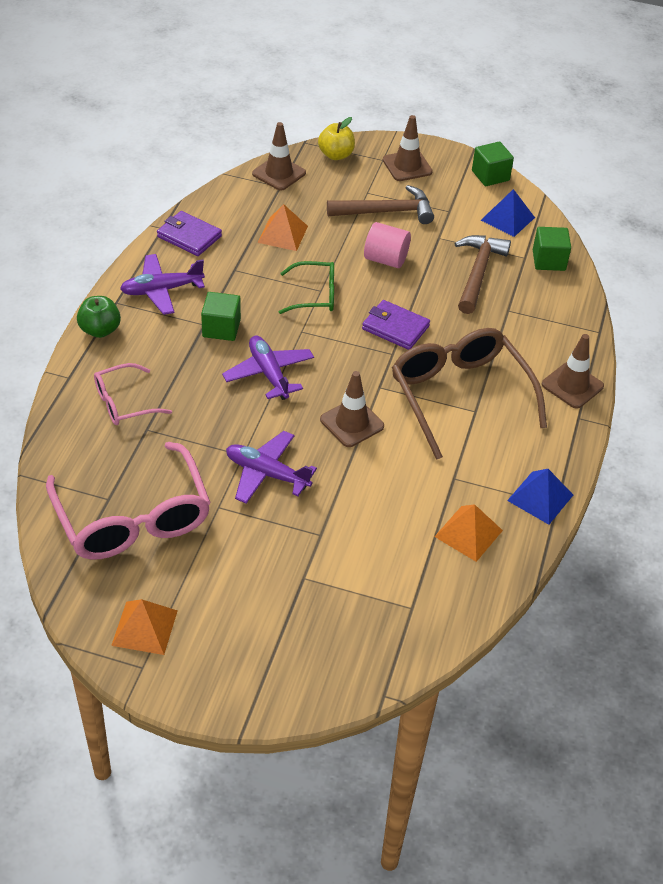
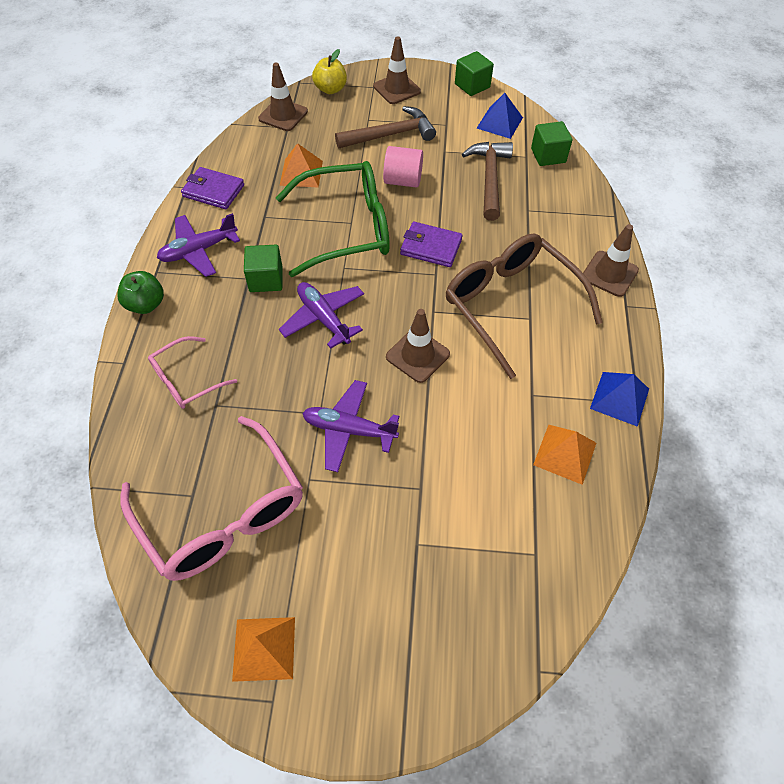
camera: 10 degrees left, 10 degrees up
green glasses [279,261,334,314] -> green glasses [276,161,390,277], size x1.88

